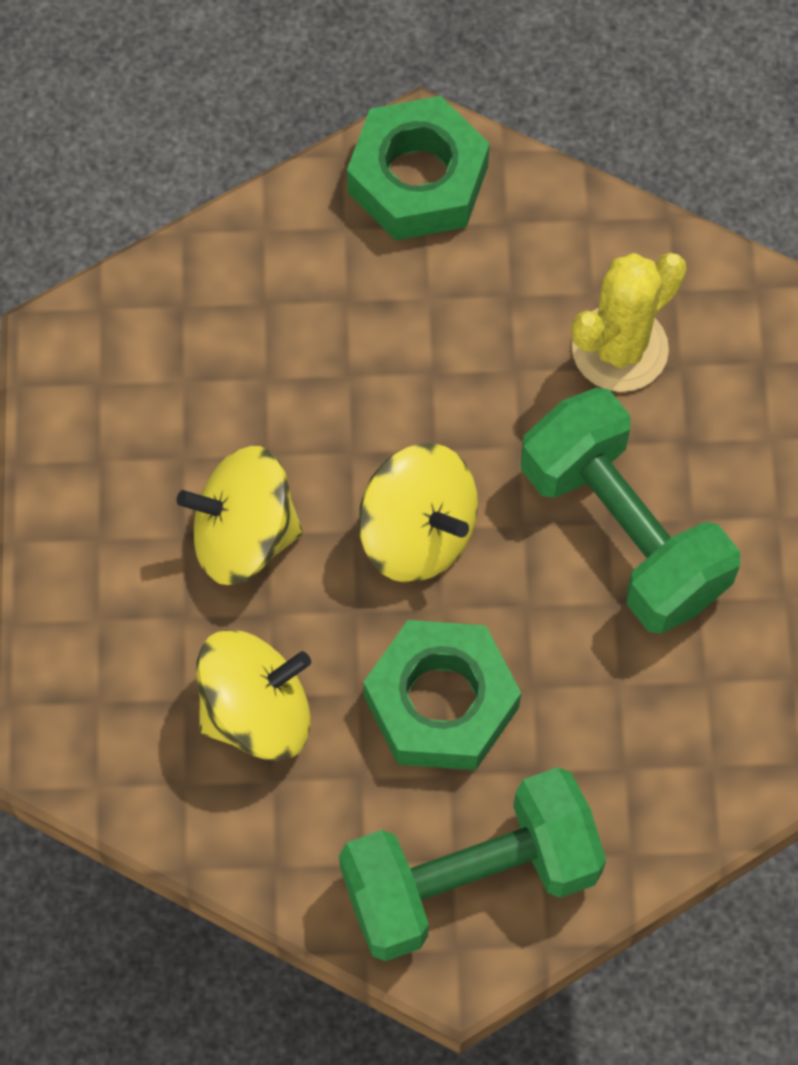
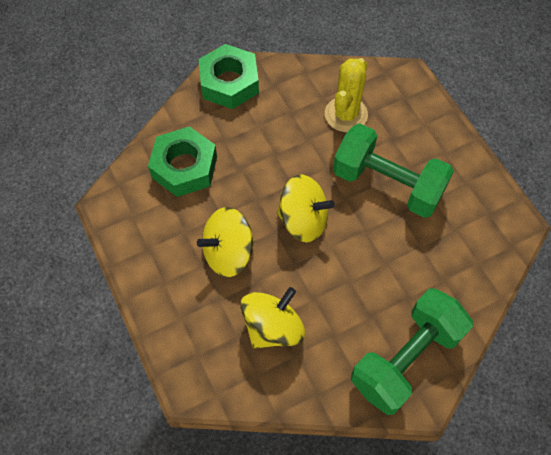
camera: 25 degrees left, 5 degrees down
green nut [363,620,521,770] -> green nut moved to [148,126,217,197]

